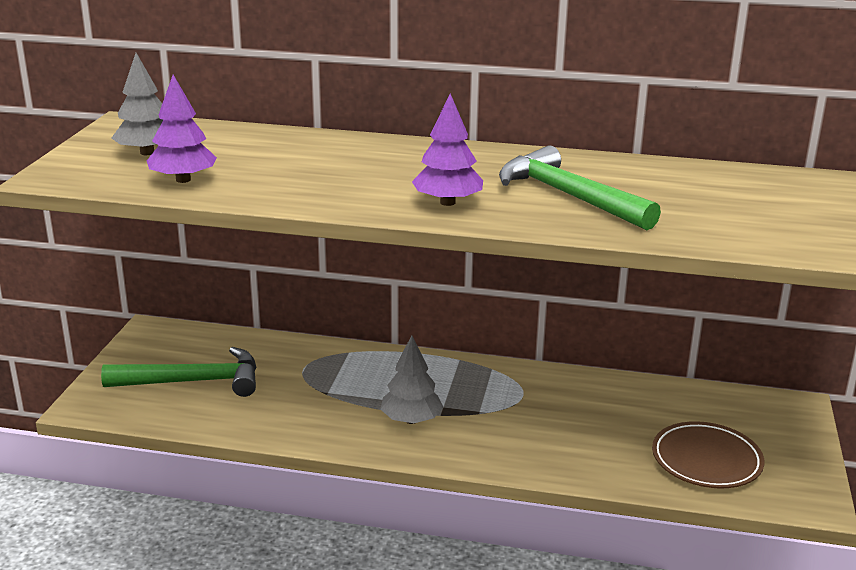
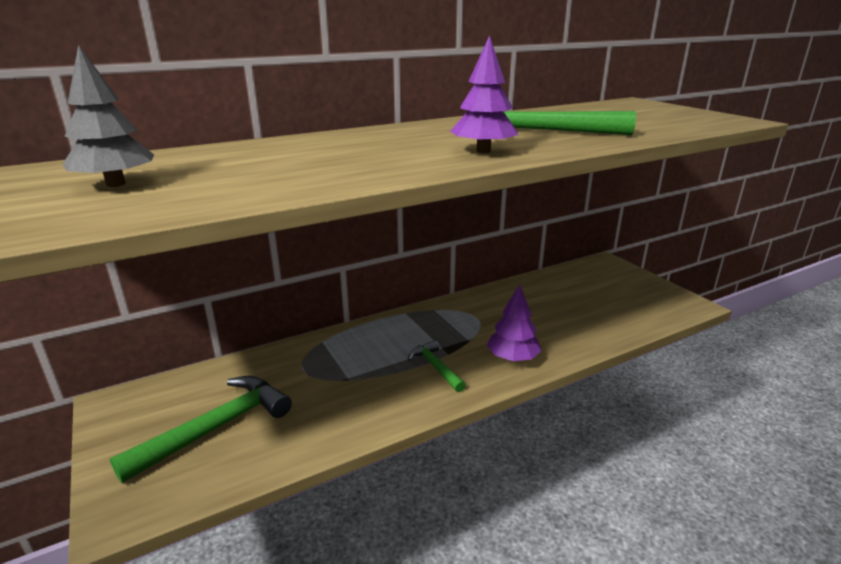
camera: 40 degrees left, 0 degrees up
purple tree [147,75,217,183] -> purple tree moved to [487,284,542,362]
grey tree [380,335,443,424] -> green hammer [408,340,466,392]
brown plate [652,421,764,488] -> none

